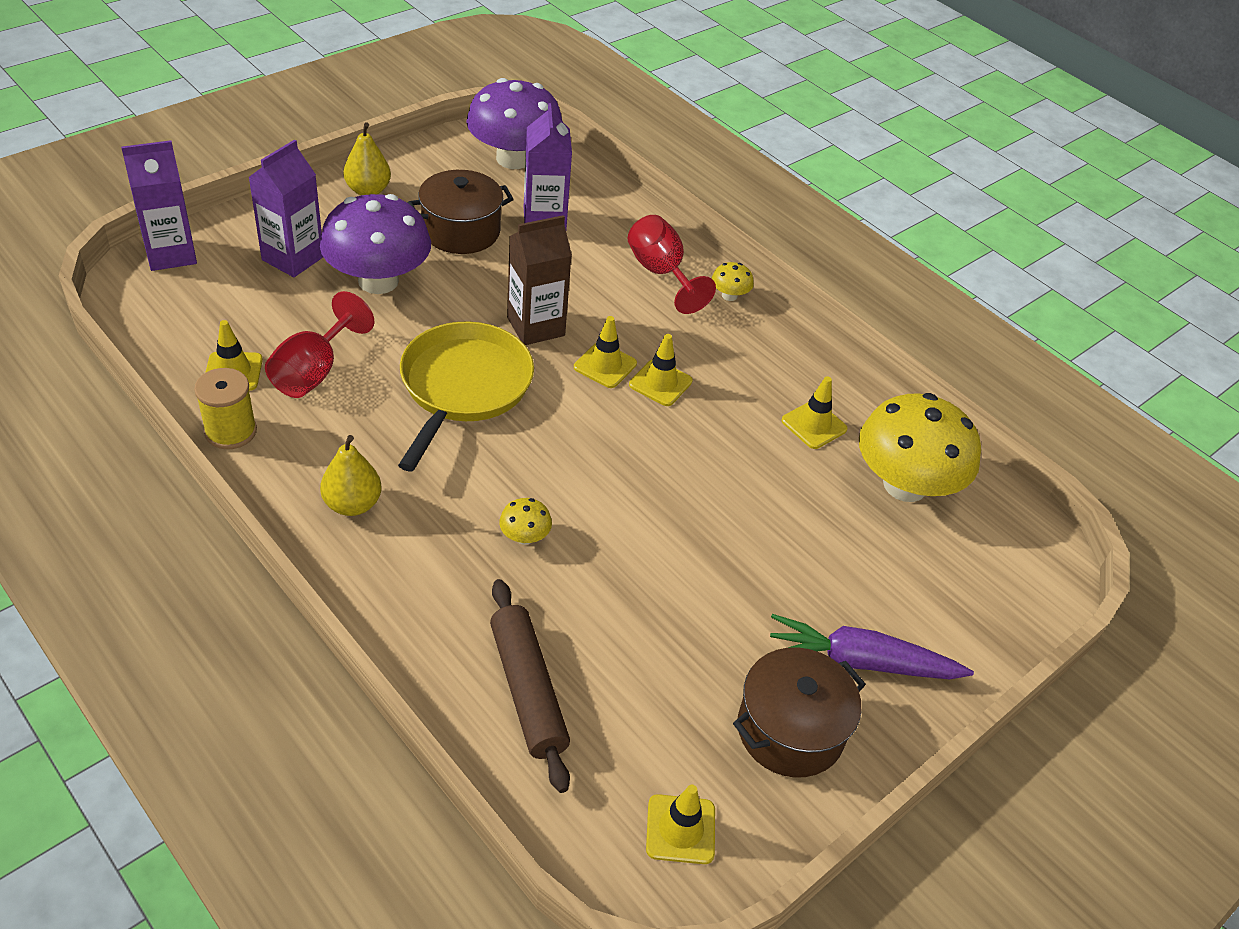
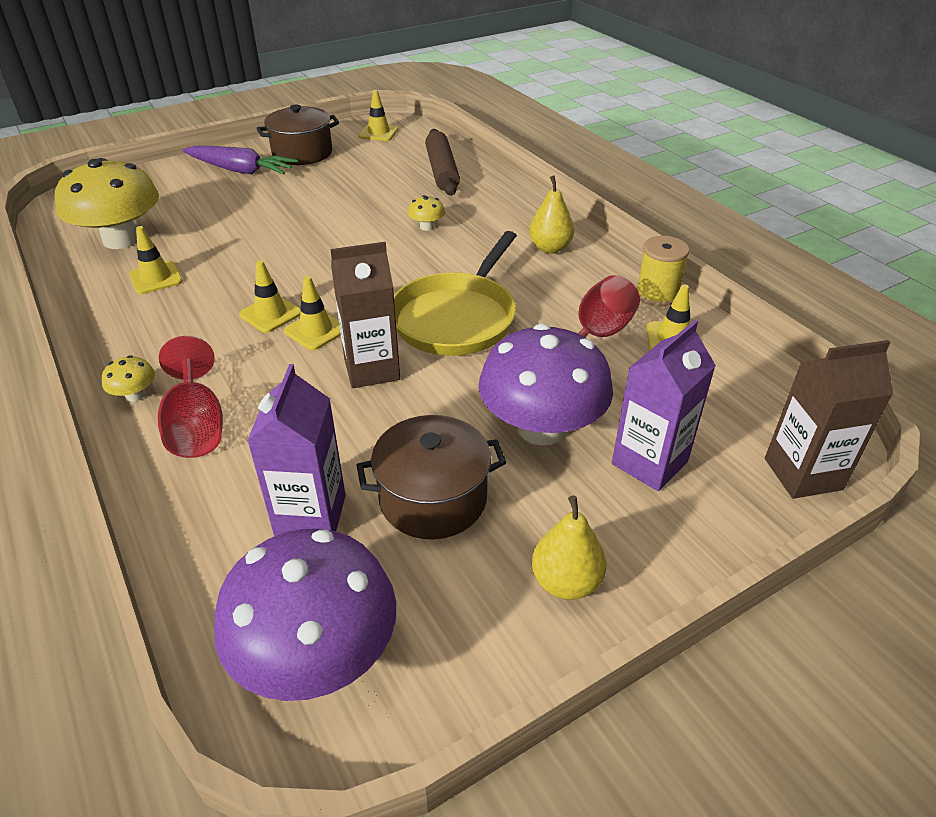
camera: 165 degrees left, 5 degrees down
purple carton [121,140,197,271] -> brown carton [765,340,893,499]

